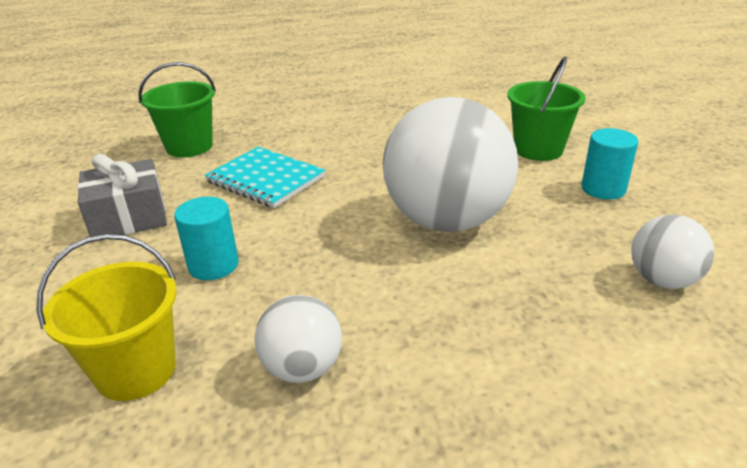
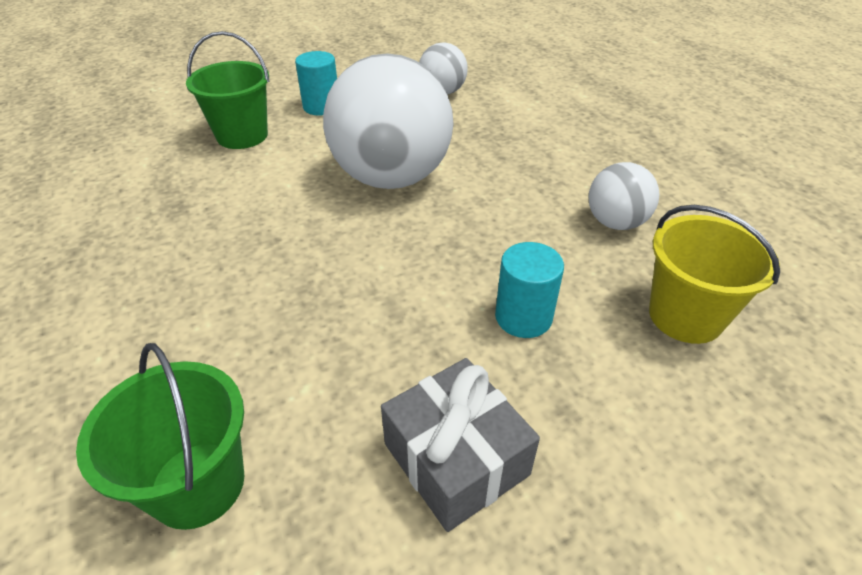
camera: 105 degrees left, 10 degrees up
turquoise notebook [204,147,326,208] -> none

